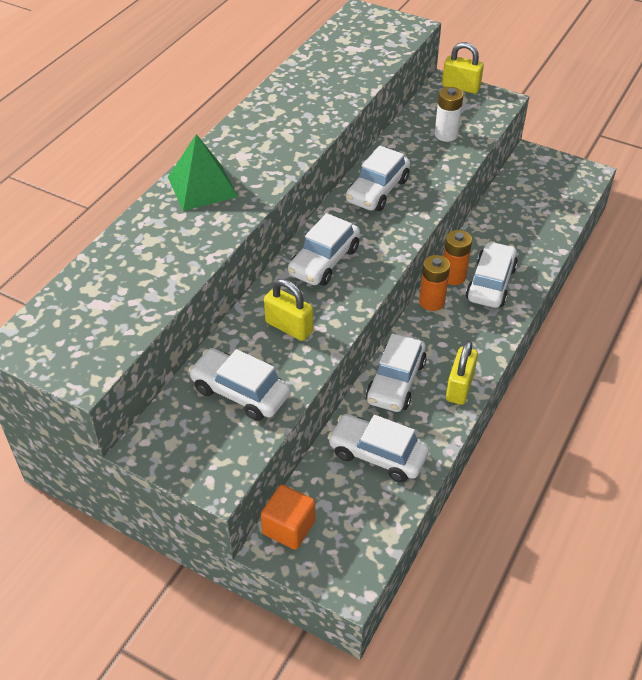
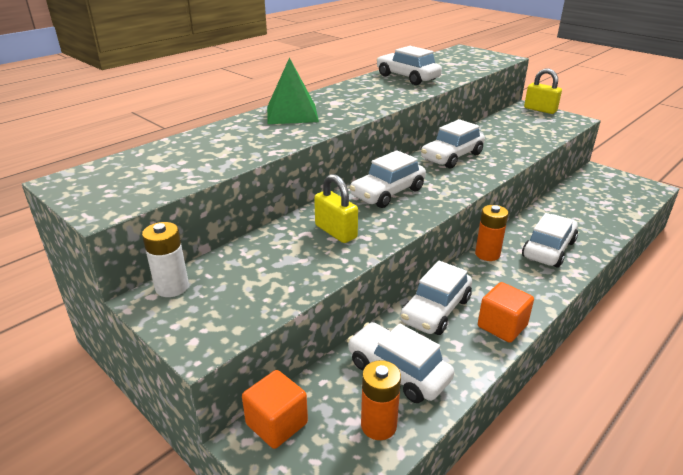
camera: 15 degrees right, 15 degrees down
white car [188,348,290,421] -> white car moved to [376,46,442,85]
white battery [435,87,463,142] -> white battery moved to [142,222,189,297]
orange battery [443,230,472,285] -> orange battery moved to [361,360,401,440]
yellow padlock [446,341,478,405] -> orange cube [478,282,534,343]

